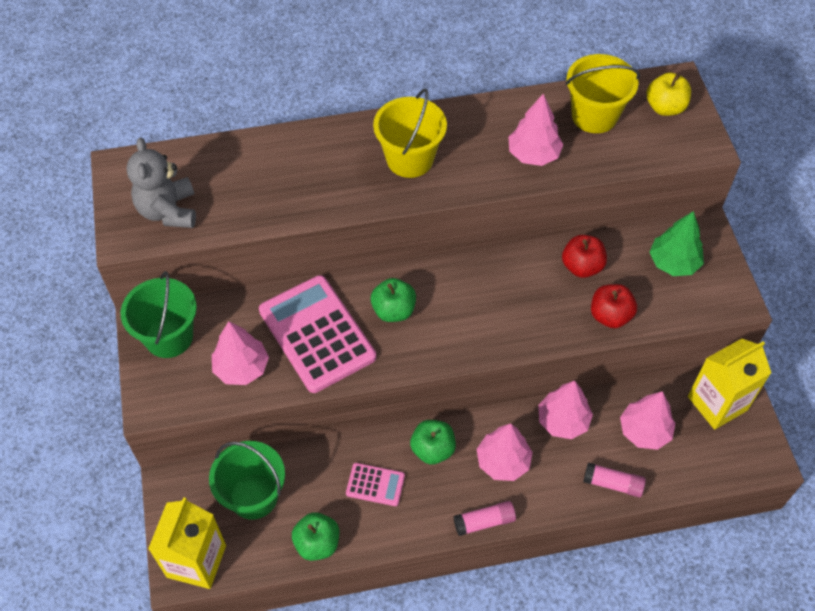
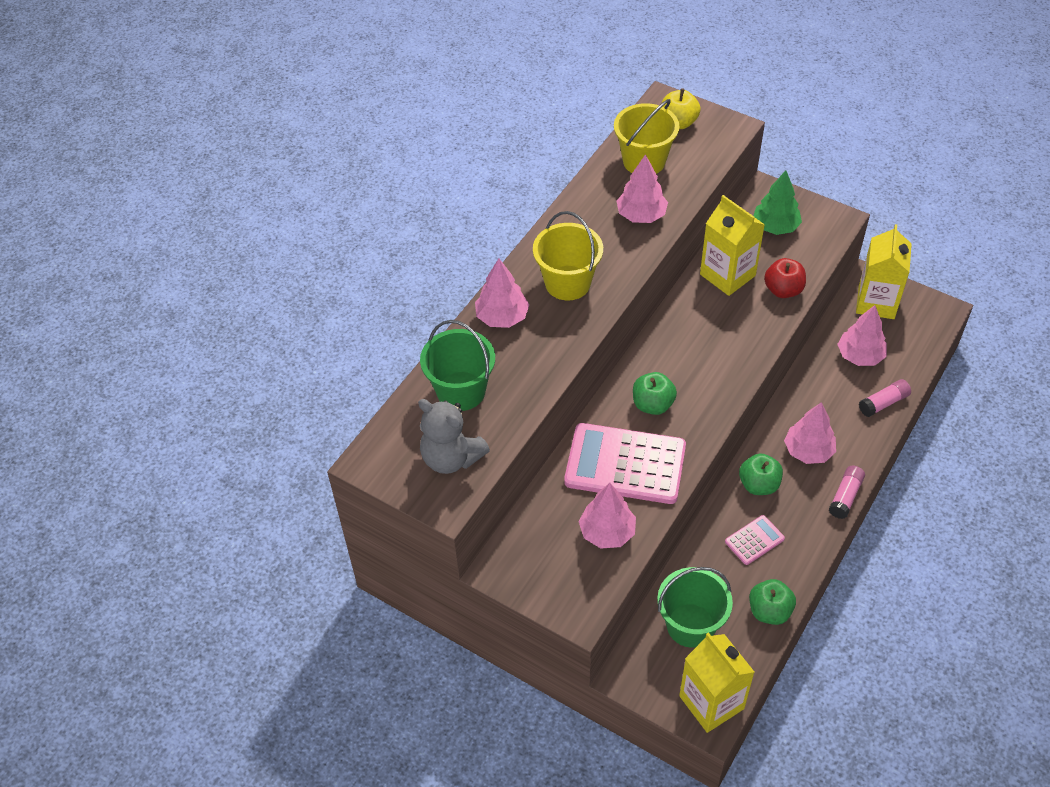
camera: 45 degrees left, 5 degrees down
green bucket [121,271,197,358] -> green bucket moved to [420,320,495,411]
pink tree [538,381,593,439] -> pink tree moved to [475,258,530,328]
red apple [562,235,607,278] -> yellow carton [700,195,765,296]

